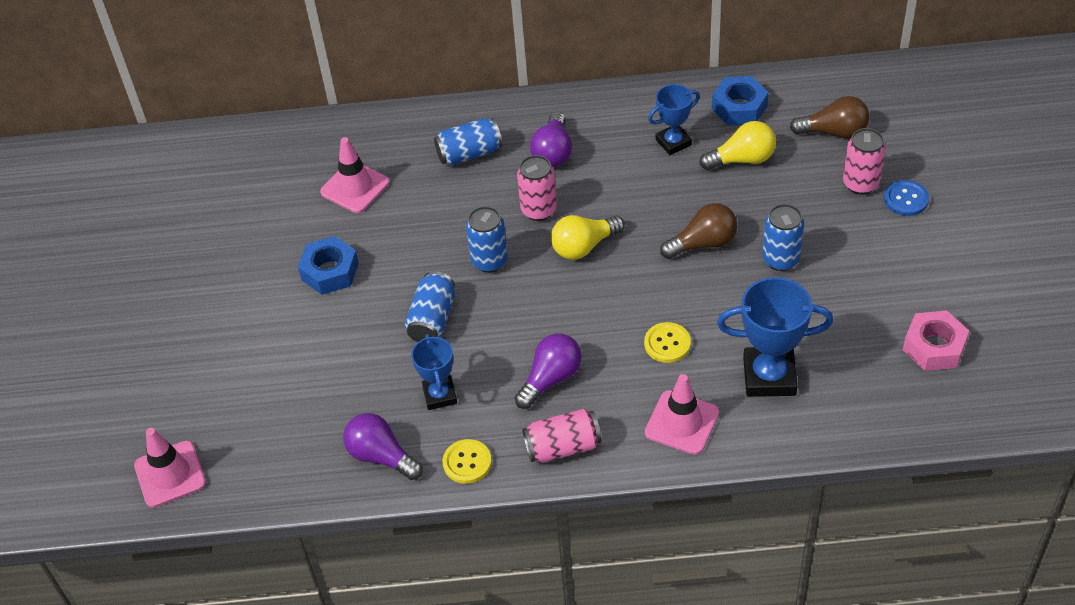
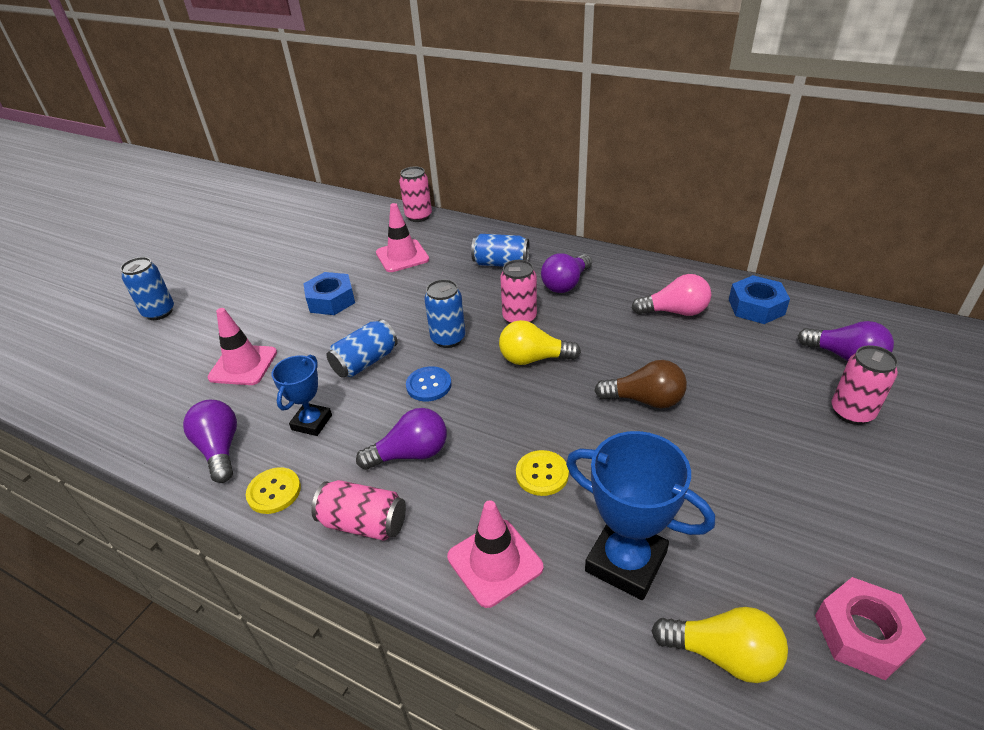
camera: 30 degrees right, 10 degrees down
pink traffic cone [134,428,206,508] -> pink traffic cone moved to [207,308,277,385]
blue trophy [648,84,700,155] -> pink light bulb [632,274,711,316]
yellow light bulb [700,121,776,170] -> yellow light bulb moved to [651,607,788,683]
blue can [762,204,804,271] -> blue can moved to [120,257,174,320]
brown light bulb [790,96,869,139] -> purple light bulb [798,321,894,361]
blue button [884,180,929,216] -> blue button moved to [406,366,452,401]
none -> pink can [399,167,432,222]

